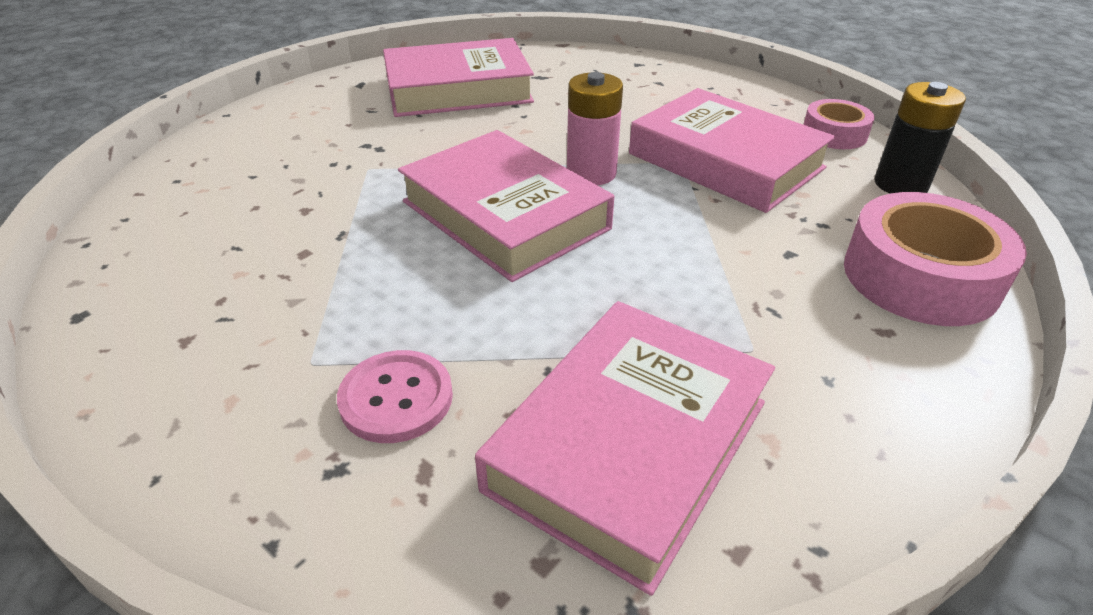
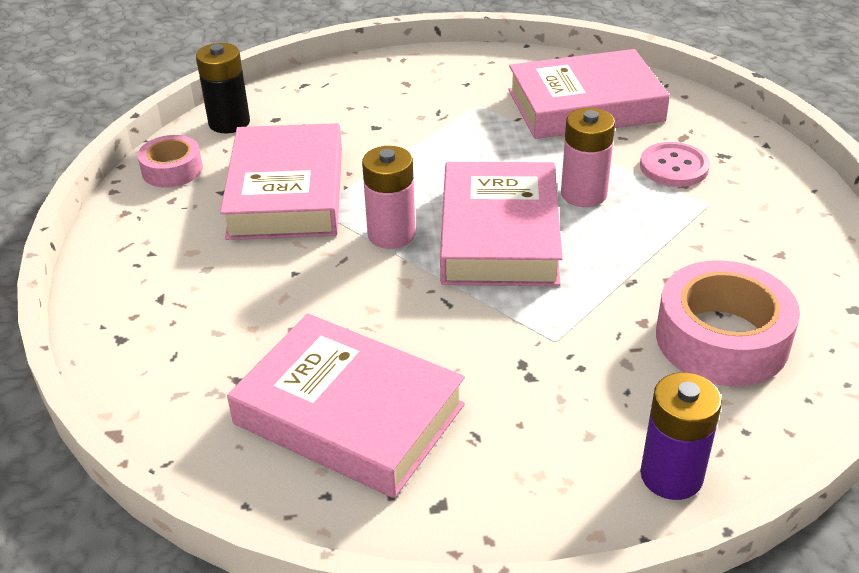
camera: 135 degrees left, 0 degrees up
pink tape [844,192,1027,326] -> pink tape moved to [656,260,800,386]
none -> pink battery [561,108,615,207]
none -> purple battery [640,372,722,500]

